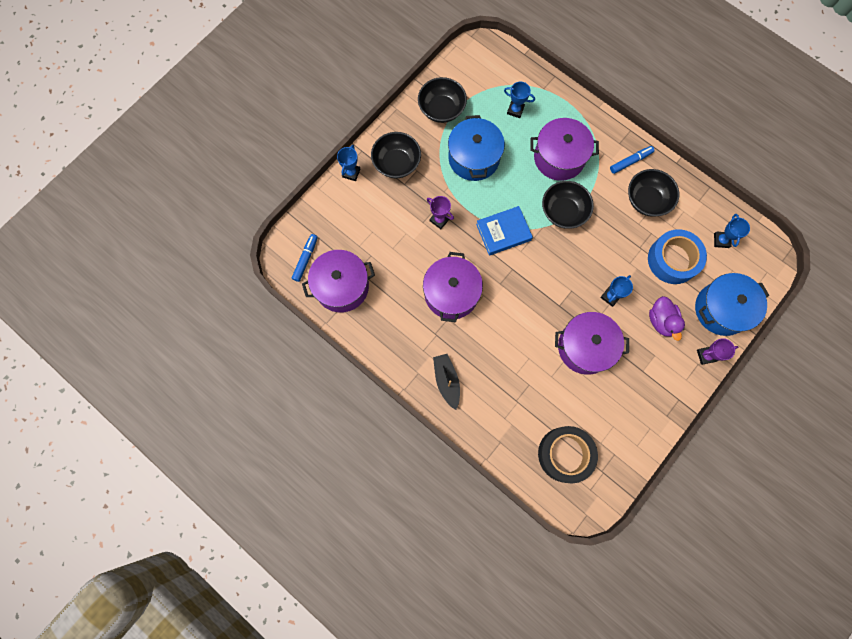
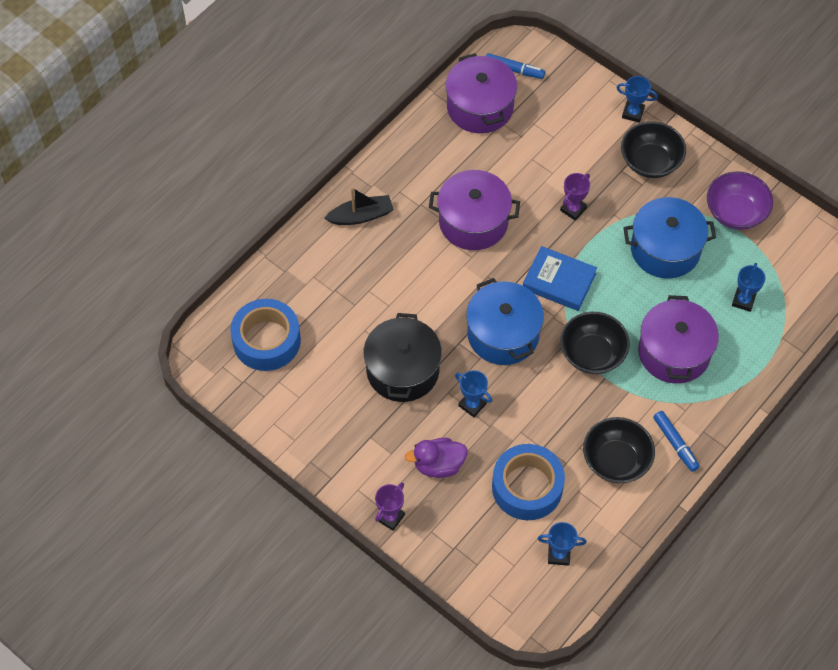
camera: 90 degrees right, 15 degrees down
black bowl [418,77,467,123] -> purple bowl [707,171,773,230]
blue book [476,206,533,256] -> blue book turned 45 degrees counterclockwise [523,246,597,311]
black tape [538,426,598,483] -> blue tape [230,299,301,371]
purple pot [555,312,629,375] -> black pot [363,313,442,402]
blue pot [695,273,769,336] -> blue pot moved to [466,278,544,365]
purple trophy [697,338,738,365] -> purple trophy turned 45 degrees clockwise [375,482,405,531]

